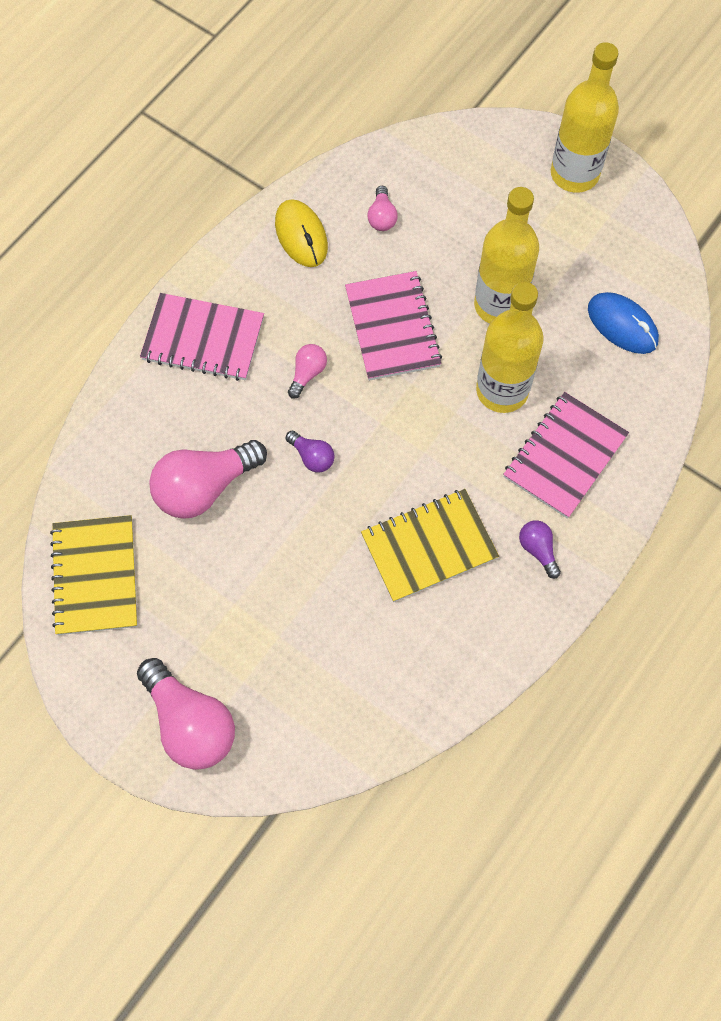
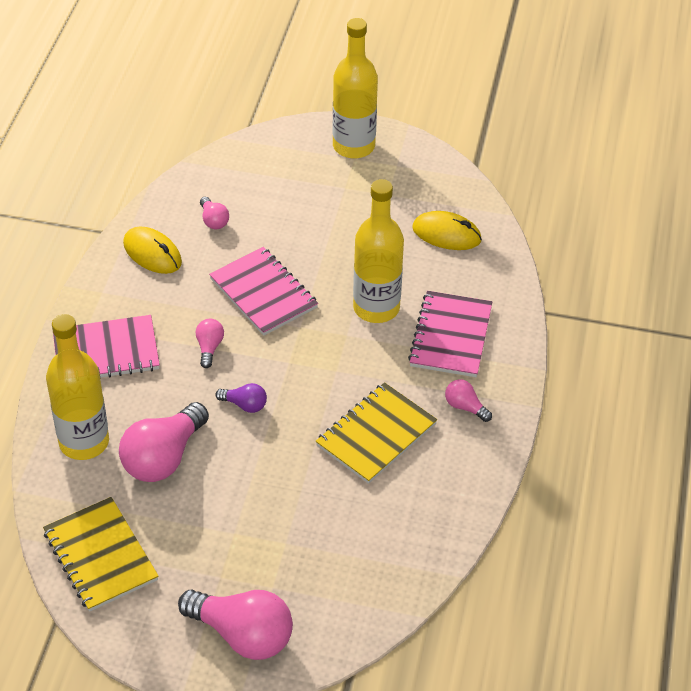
camera: 25 degrees left, 20 degrees down
yellow bottle [474,187,539,324] -> yellow bottle moved to [46,314,109,460]
purple light bulb [519,520,561,579] -> pink light bulb [445,379,492,422]
blue mouse [588,292,659,354] -> yellow mouse [412,211,482,250]

